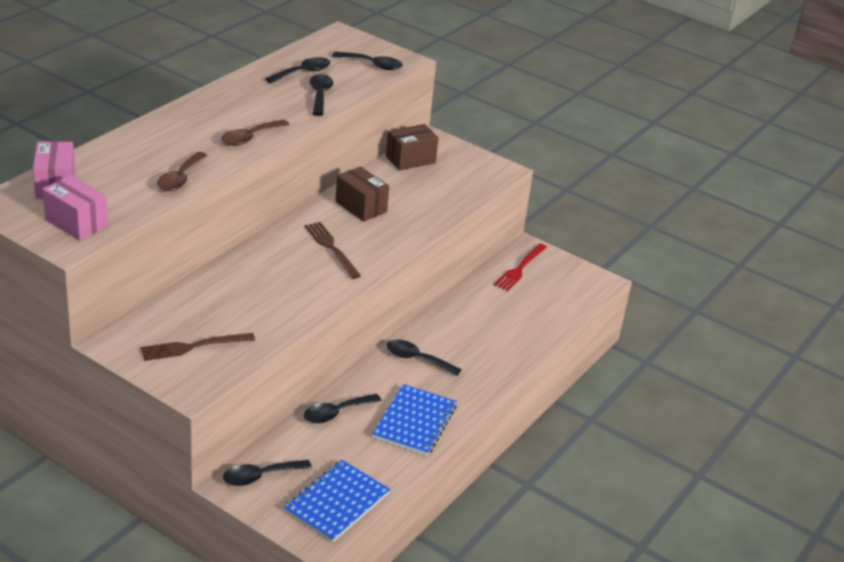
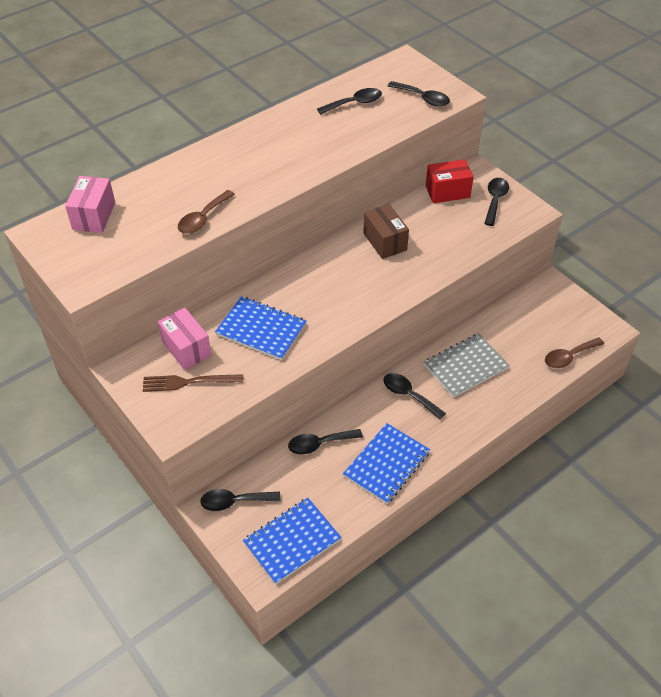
camera: 20 degrees right, 15 degrees up
pink box [42,175,108,240] -> pink box moved to [157,307,211,370]
brown spoon [221,120,289,146] -> brown spoon moved to [545,337,604,368]
brown fork [305,222,361,279] -> none
black spoon [310,74,333,116] -> black spoon moved to [484,178,509,226]
brown box [386,124,439,170] -> red box [426,159,474,203]
red fork [494,244,547,291] -> none
none -> blue notebook [215,296,306,360]
none -> grey notebook [424,334,510,398]

